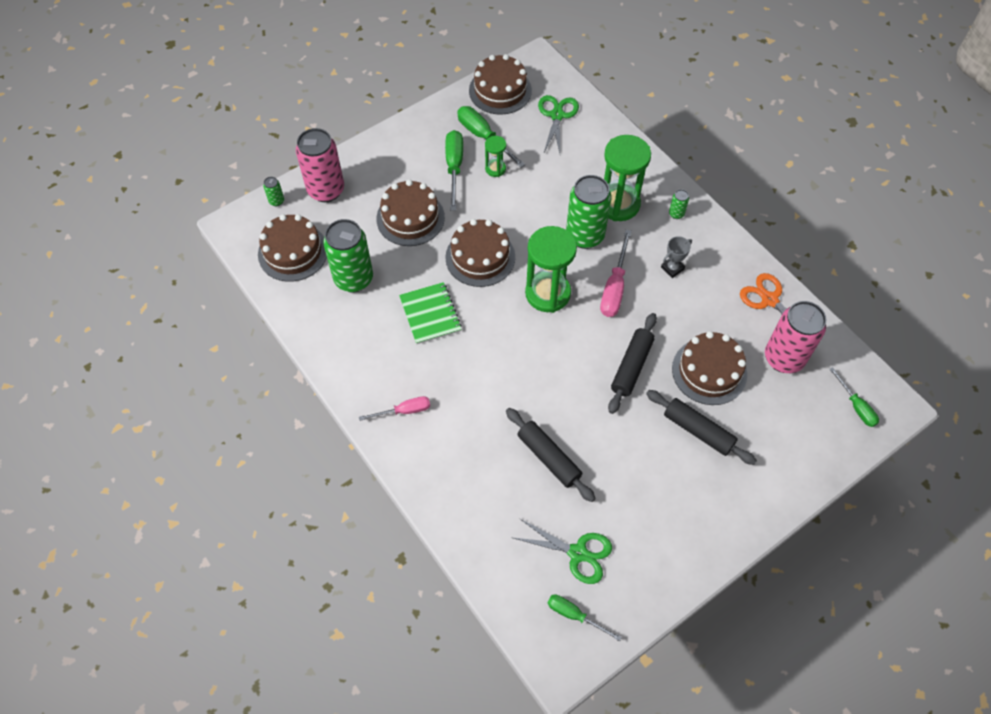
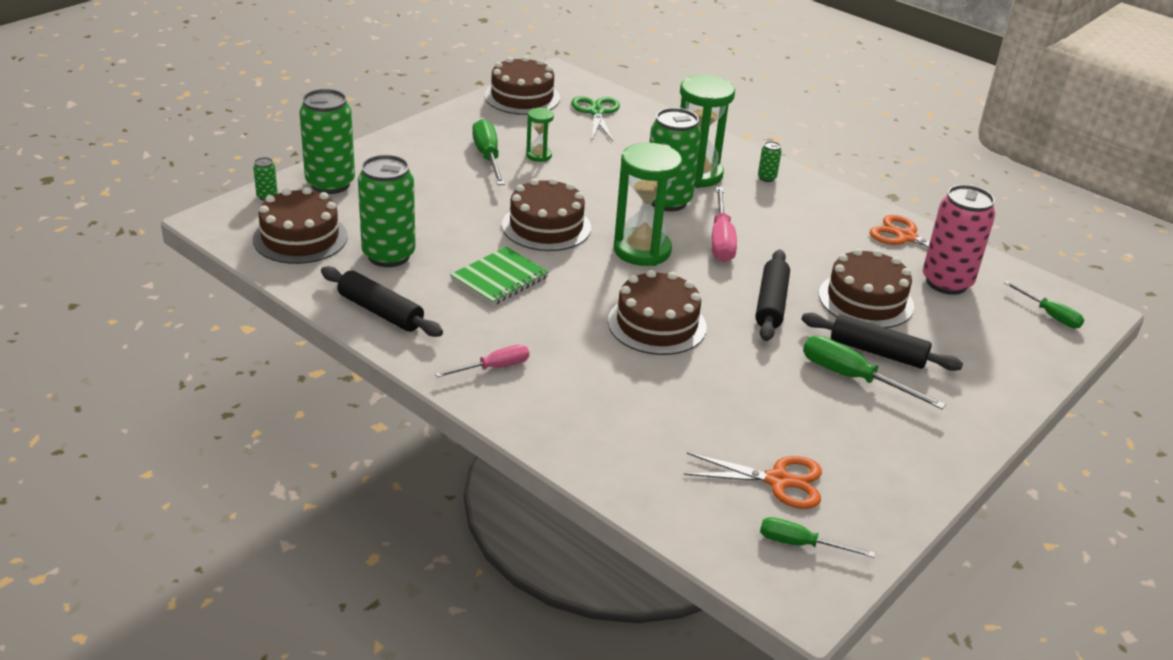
camera: 15 degrees left, 25 degrees down
pink can [296,128,344,202] -> green can [299,89,355,194]
brown cake [376,180,445,246] -> brown cake moved to [608,270,707,355]
green notebook [399,282,462,344] -> green notebook turned 75 degrees clockwise [450,246,549,305]
green screwdriver [457,106,525,167] -> green screwdriver moved to [803,336,946,409]
black rolling pin [506,408,596,502] -> black rolling pin moved to [321,266,443,337]
green scissors [511,518,612,584] -> orange scissors [684,453,822,509]
grey trophy [661,236,692,278] -> none

